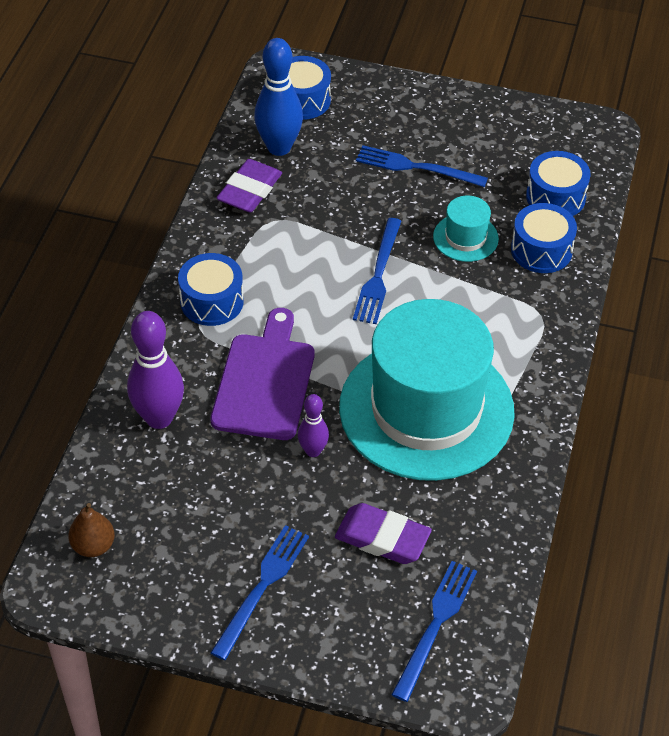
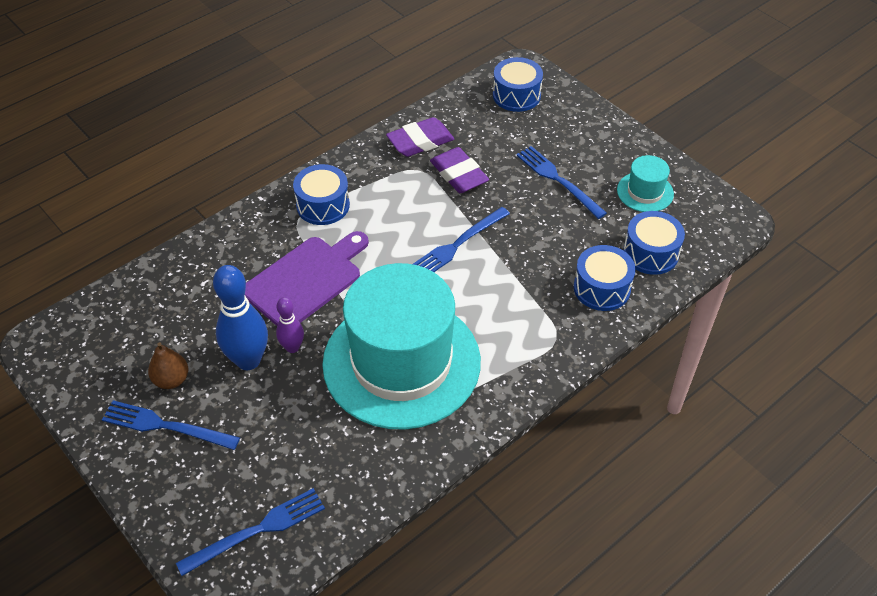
camera: 35 degrees right, 0 degrees up
brown pear [68,503,115,557] -> brown pear moved to [148,342,188,389]
purple bowling pin [127,311,184,429] -> none
blue fork [211,525,309,660] -> blue fork turned 135 degrees counterclockwise [102,400,240,450]
blue bowling pin [254,38,303,156] -> blue bowling pin moved to [213,265,268,370]
purple eraser [335,503,432,564] -> purple eraser moved to [430,147,489,193]
turquoise hat [433,196,499,262] -> turquoise hat moved to [617,155,674,212]

